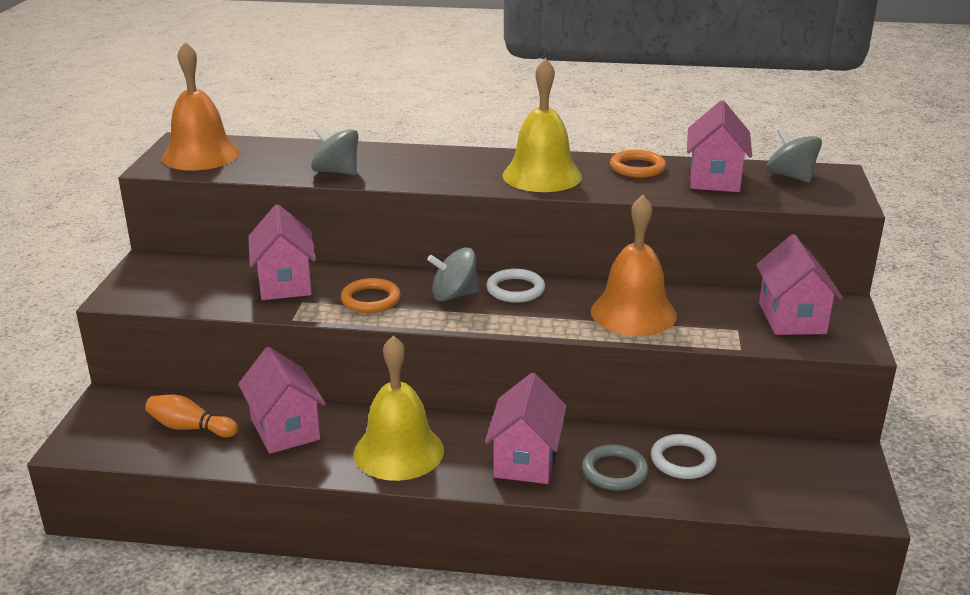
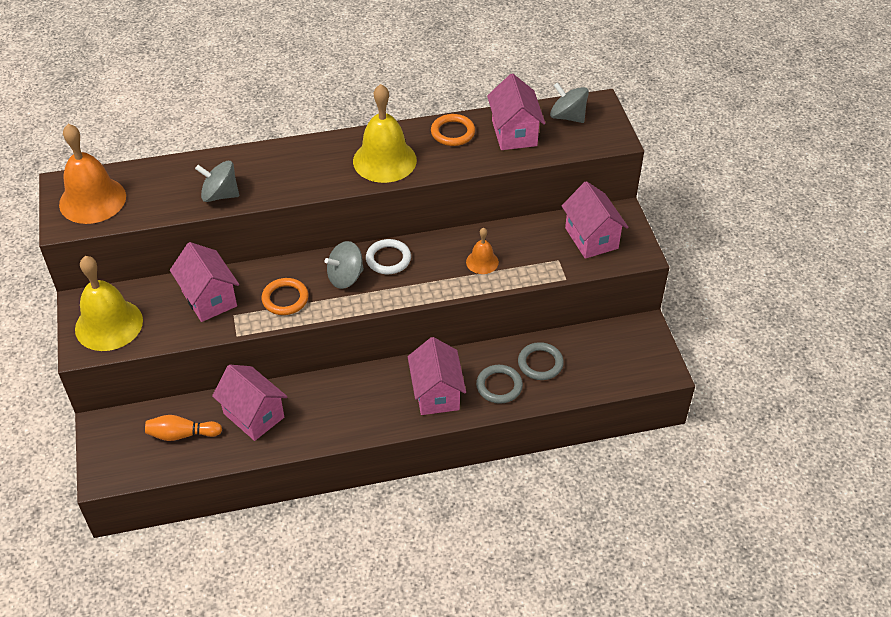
camera: 20 degrees left, 20 degrees up
yellow bell [354,336,444,481] -> yellow bell moved to [75,256,143,351]
orange bell [591,195,677,336] -> orange bell [466,228,499,274], size x0.51
white ring [651,434,717,479] -> grey ring [518,342,564,380]

